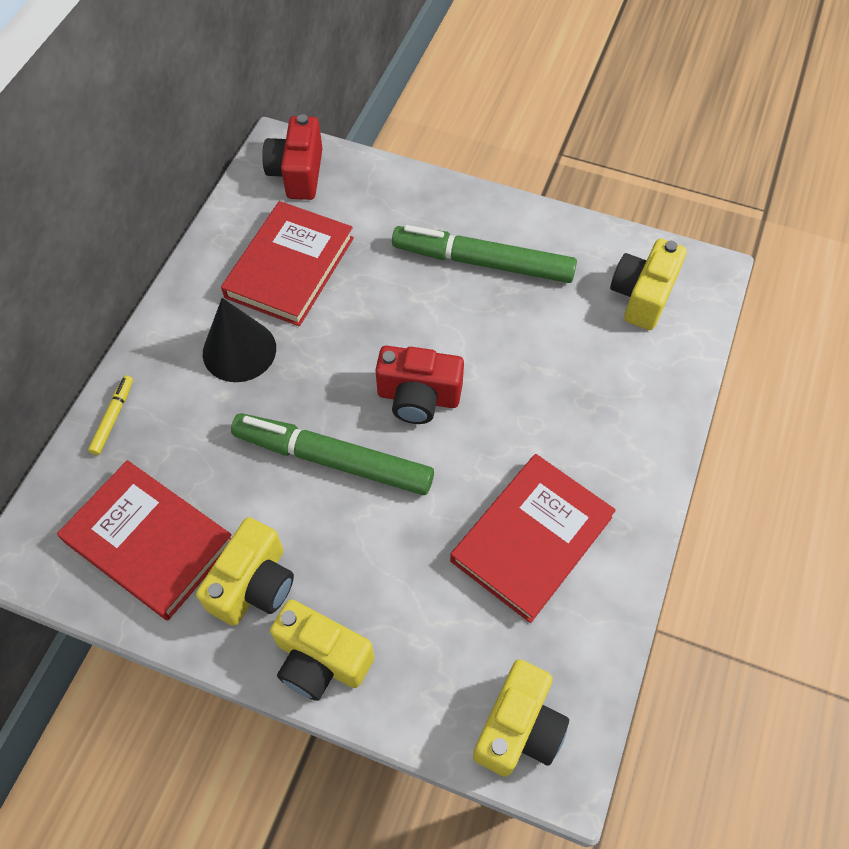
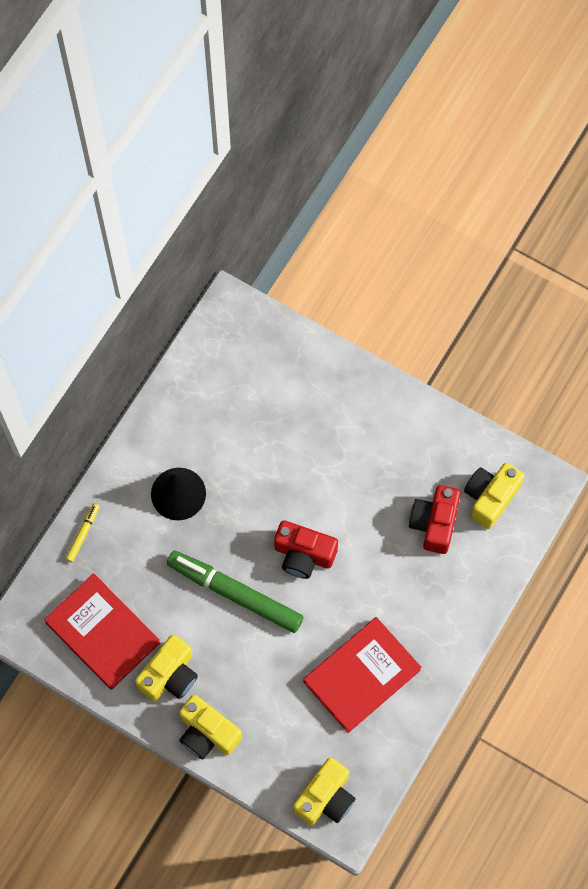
camera: 10 degrees right, 10 degrees up
red book [221,201,354,326] -> none
red camera [262,114,323,200] -> red camera moved to [409,485,461,554]
green marker [392,225,577,283] -> none

